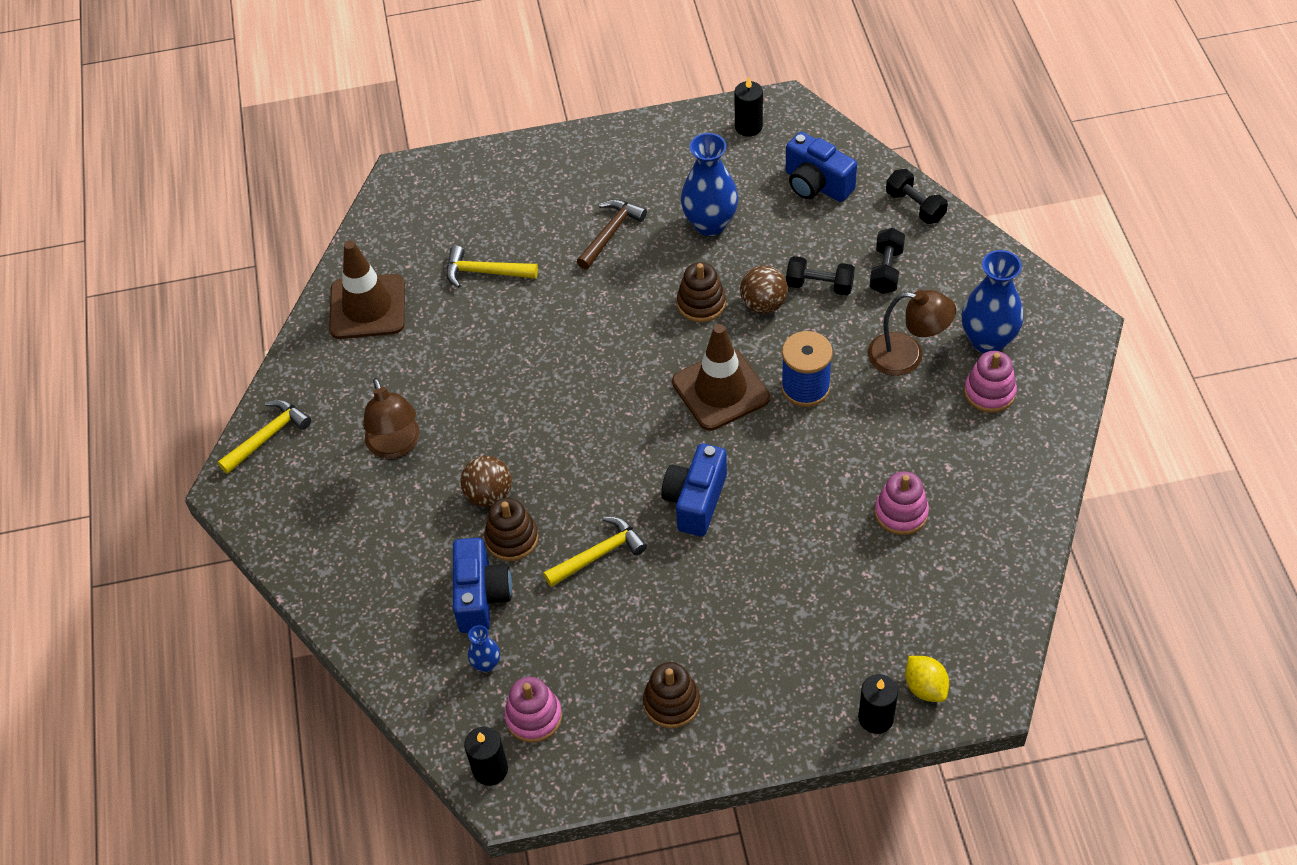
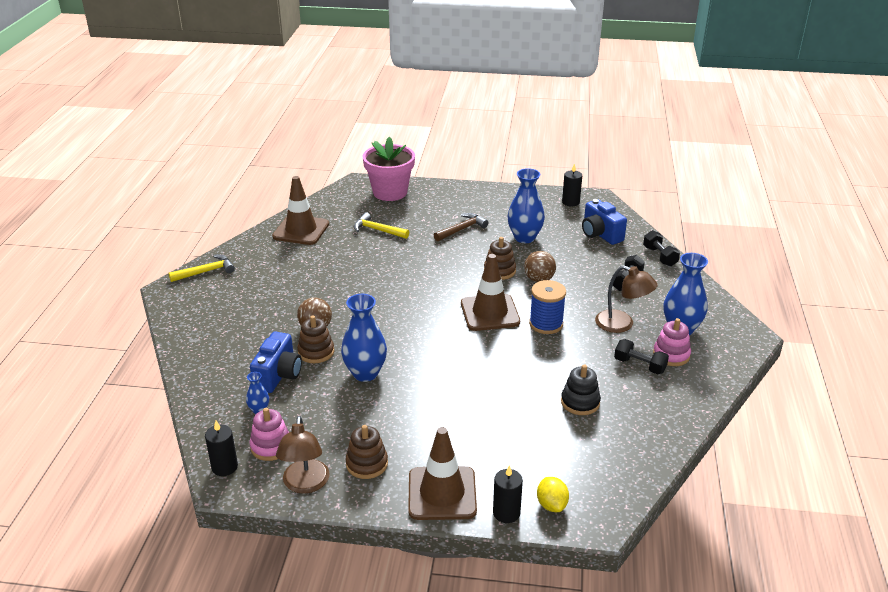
camera: 15 degrees right, 20 degrees down
brown lamp [363,378,420,459] -> brown lamp moved to [276,416,330,494]
yellow hammer [543,517,647,587] -> blue vase [341,294,387,382]
blue camera [661,443,727,537] -> none
black dumbbell [786,256,855,295] -> black dumbbell moved to [614,339,669,374]
pink stacking toy [875,471,929,535] -> black stacking toy [561,365,601,415]
none -> pink flower pot [363,137,415,201]
none -> brown traffic cone [408,427,477,520]

